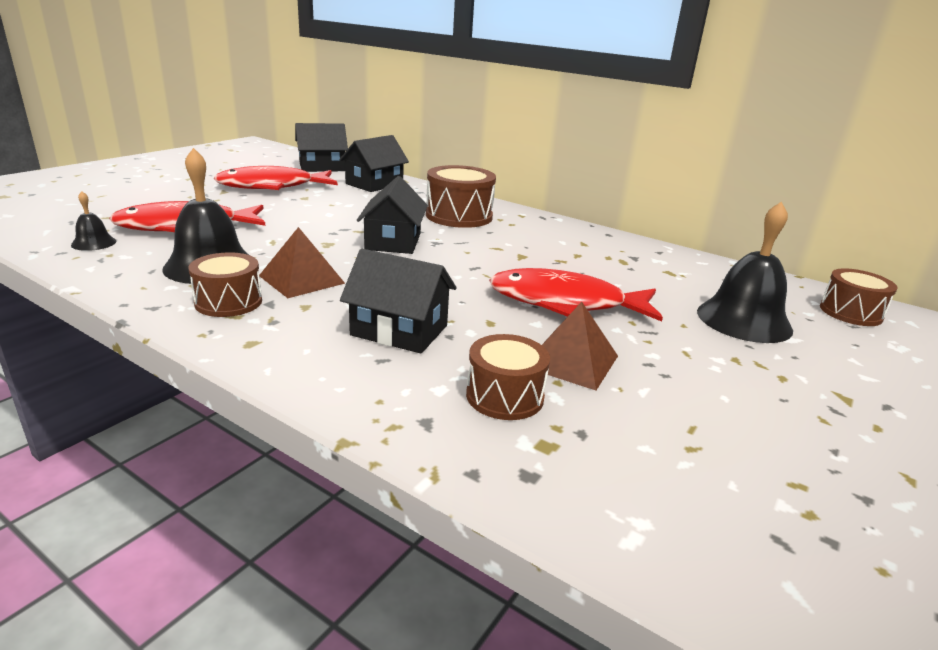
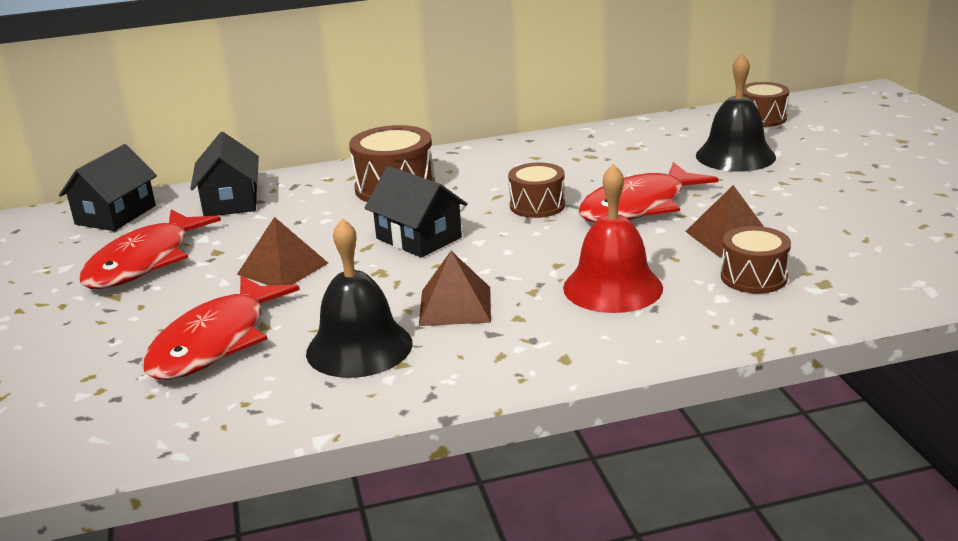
camera: 45 degrees left, 0 degrees up
black bell [71,191,116,251] -> none
brown drum [188,253,262,317] -> brown drum moved to [508,163,565,218]
black house [340,249,457,354] -> red bell [563,164,663,313]
none -> brown pyramid [237,217,328,286]

